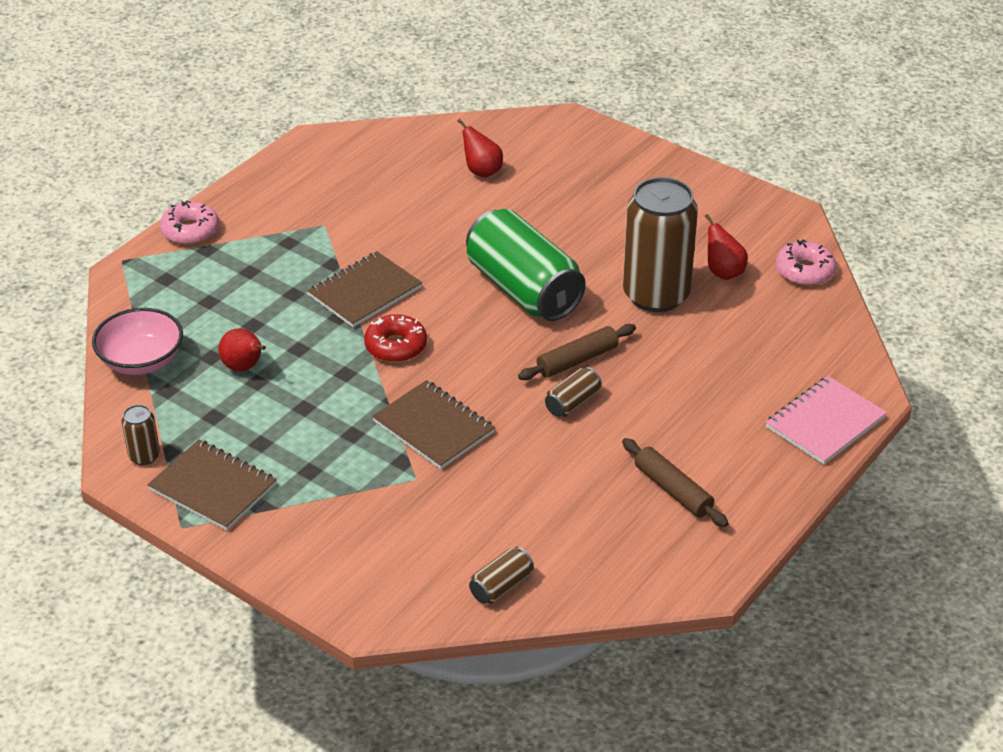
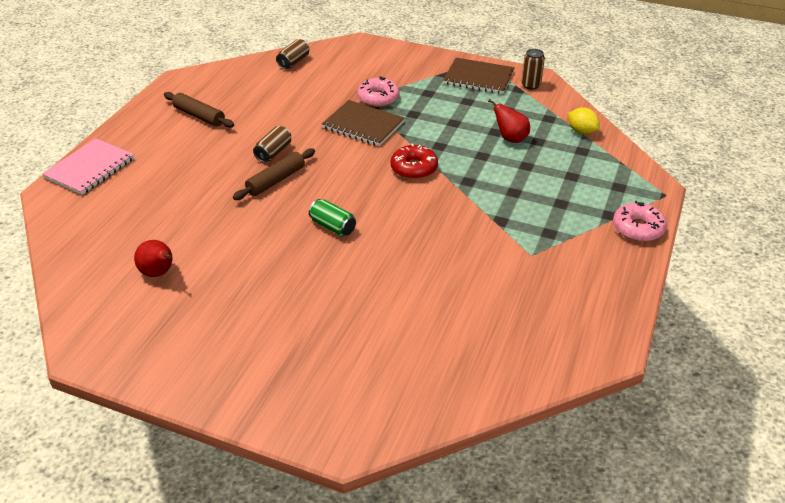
camera: 165 degrees right, 0 degrees up
pink bowl [92,308,183,375] -> yellow lemon [568,107,600,134]
brown notebook [308,251,422,327] -> none
red pear [457,119,503,178] -> none
green can [466,209,586,321] -> green can [309,199,356,236], size x0.43
brown can [623,177,698,312] -> none
pink donut [776,240,836,286] -> pink donut moved to [357,76,400,107]

